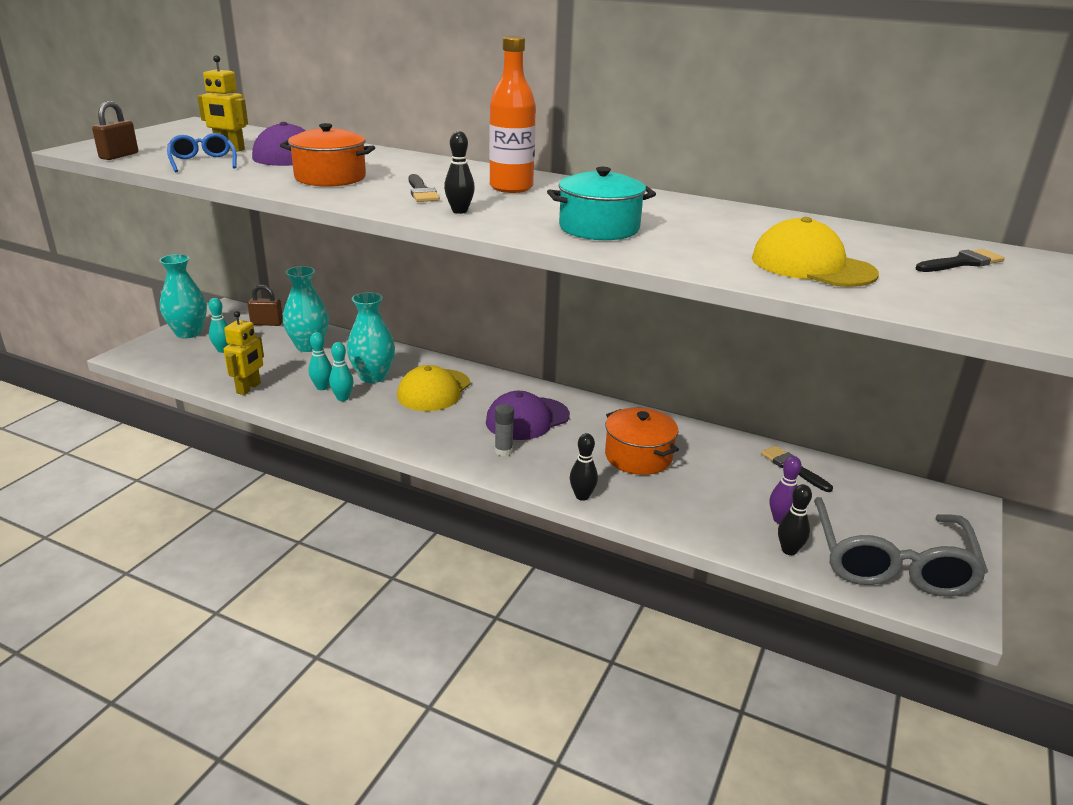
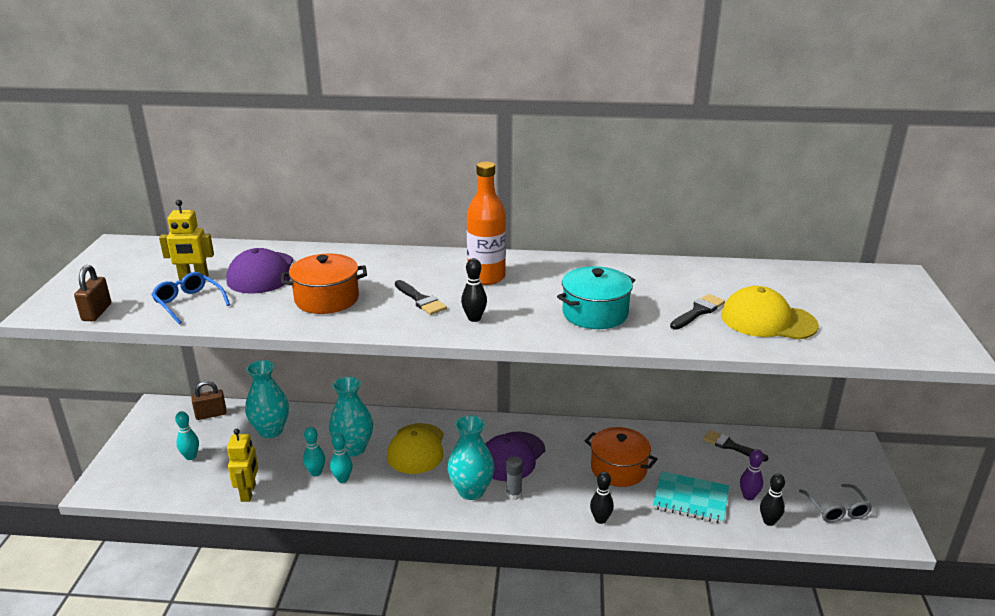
camera: 20 degrees left, 0 degrees up
turquoise vase [159,254,207,338] -> turquoise vase moved to [447,415,494,500]
grey glasses [814,497,988,597] -> grey glasses [799,484,872,523], size x0.50
black brush [916,249,1005,272] -> black brush moved to [670,294,725,330]
none -> turquoise notebook [653,471,729,524]

